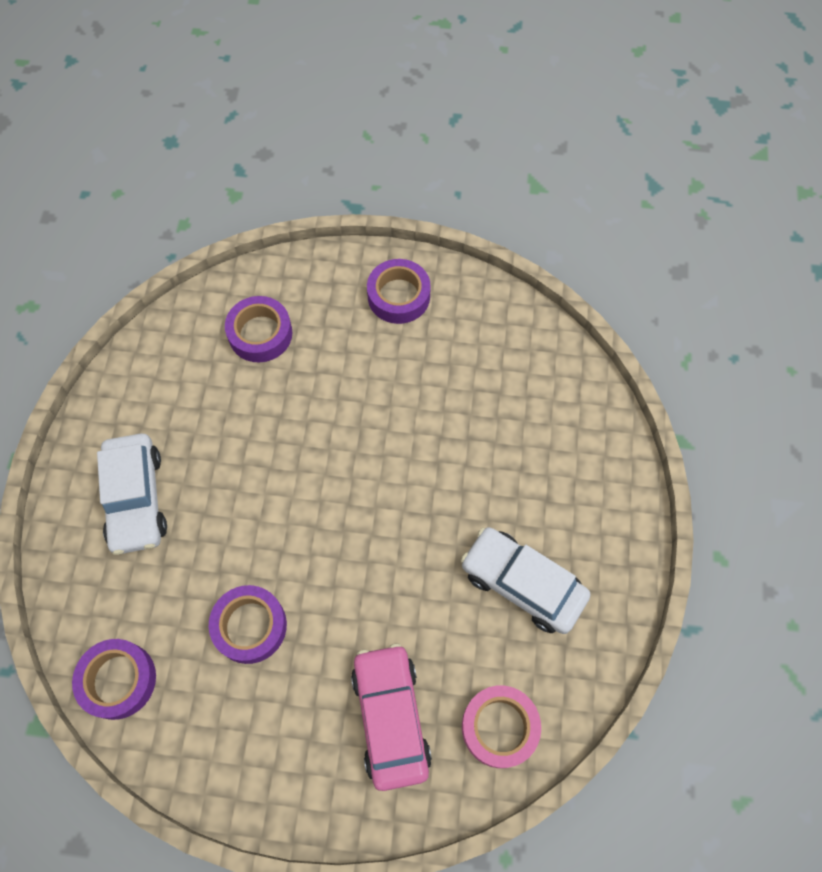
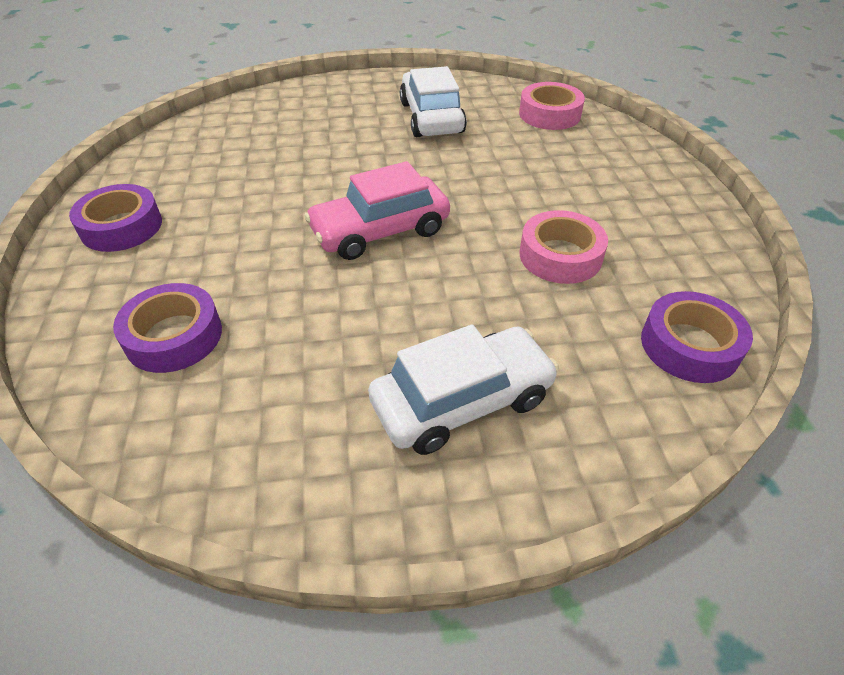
camera: 105 degrees left, 20 degrees down
purple tape [209,585,287,664] -> pink tape [520,210,608,284]
pink car [351,644,432,791] -> pink car moved to [304,161,450,260]
white car [461,527,591,634] -> white car turned 150 degrees clockwise [400,66,467,137]

